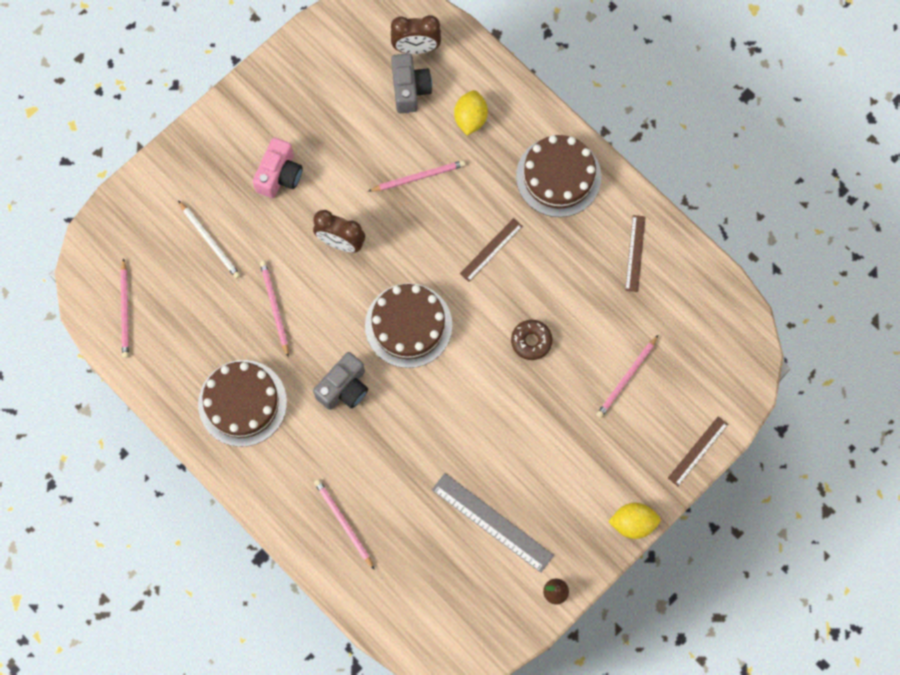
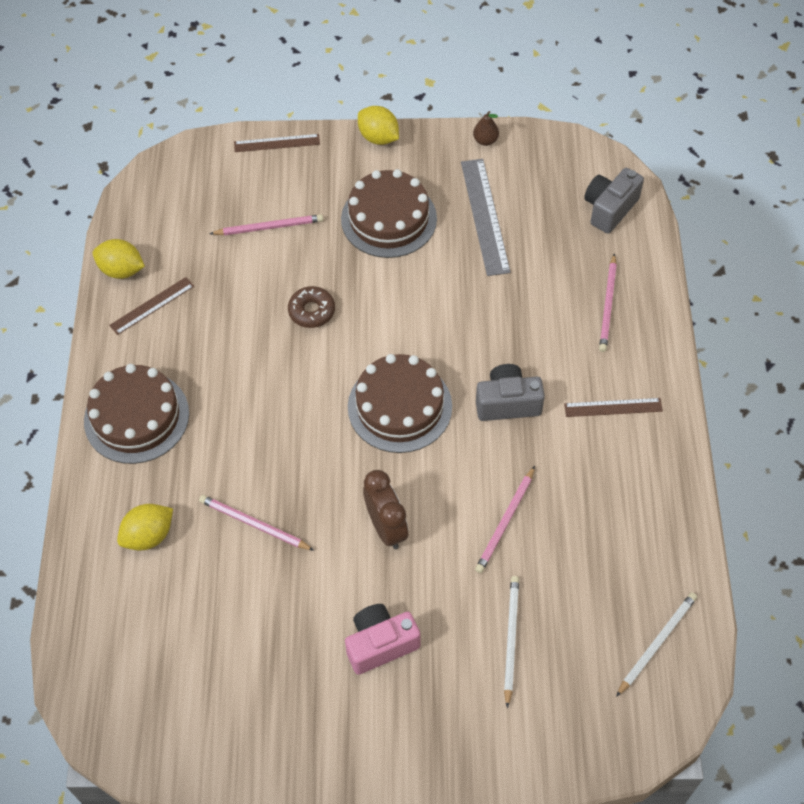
camera: 135 degrees left, 15 degrees down
pink pencil [121,258,129,358] -> white pencil [616,592,697,697]
brown cake [198,360,287,447] -> brown cake moved to [341,169,437,258]
brown clock [391,15,441,54] -> none
grey camera [391,53,432,113] -> grey camera moved to [584,168,644,234]
brown ruler [460,218,523,282] -> brown ruler moved to [564,398,663,417]
none -> yellow lemon [92,239,145,279]

